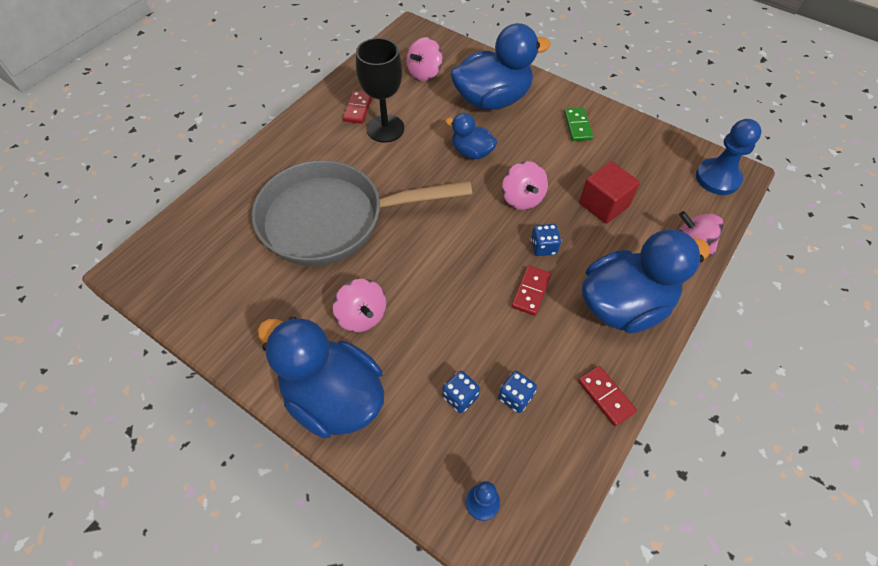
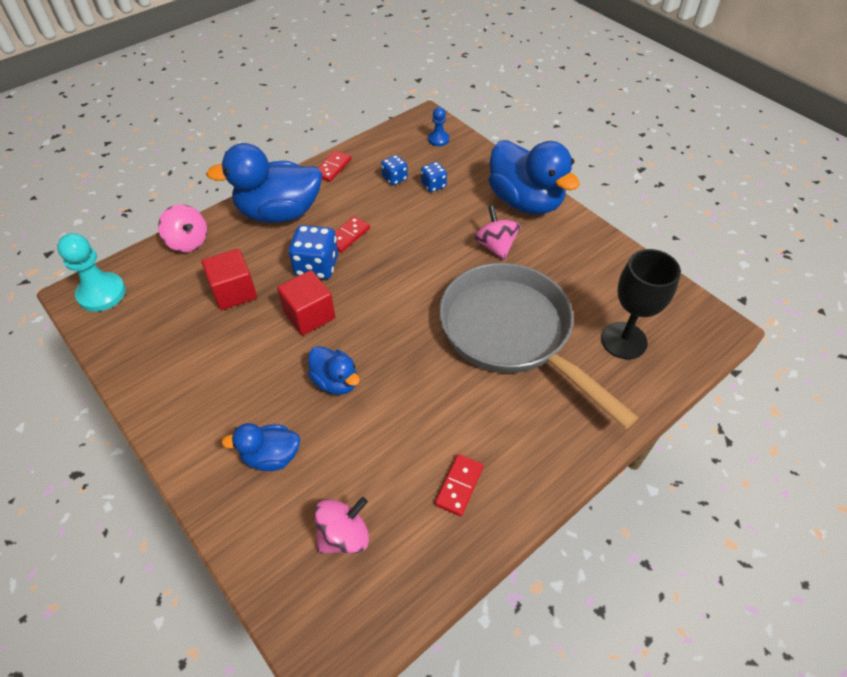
camera: 165 degrees left, 5 degrees down
grey pan [252,160,472,266] -> grey pan turned 135 degrees counterclockwise [439,263,639,429]
black goblet [356,38,404,142] -> black goblet moved to [601,249,681,359]
blue duck [450,23,551,110] -> blue duck [222,423,300,471], size x0.52
pink spinning top [502,161,548,210] -> red cube [277,270,335,335]
blue dice [531,224,561,256] -> blue dice [288,225,338,279], size x1.71
green domino [564,108,593,141] -> none
red domino [578,366,637,426] -> red domino turned 45 degrees clockwise [318,150,351,182]
blue pawn [696,119,762,195] -> turquoise pawn [57,233,126,312]

